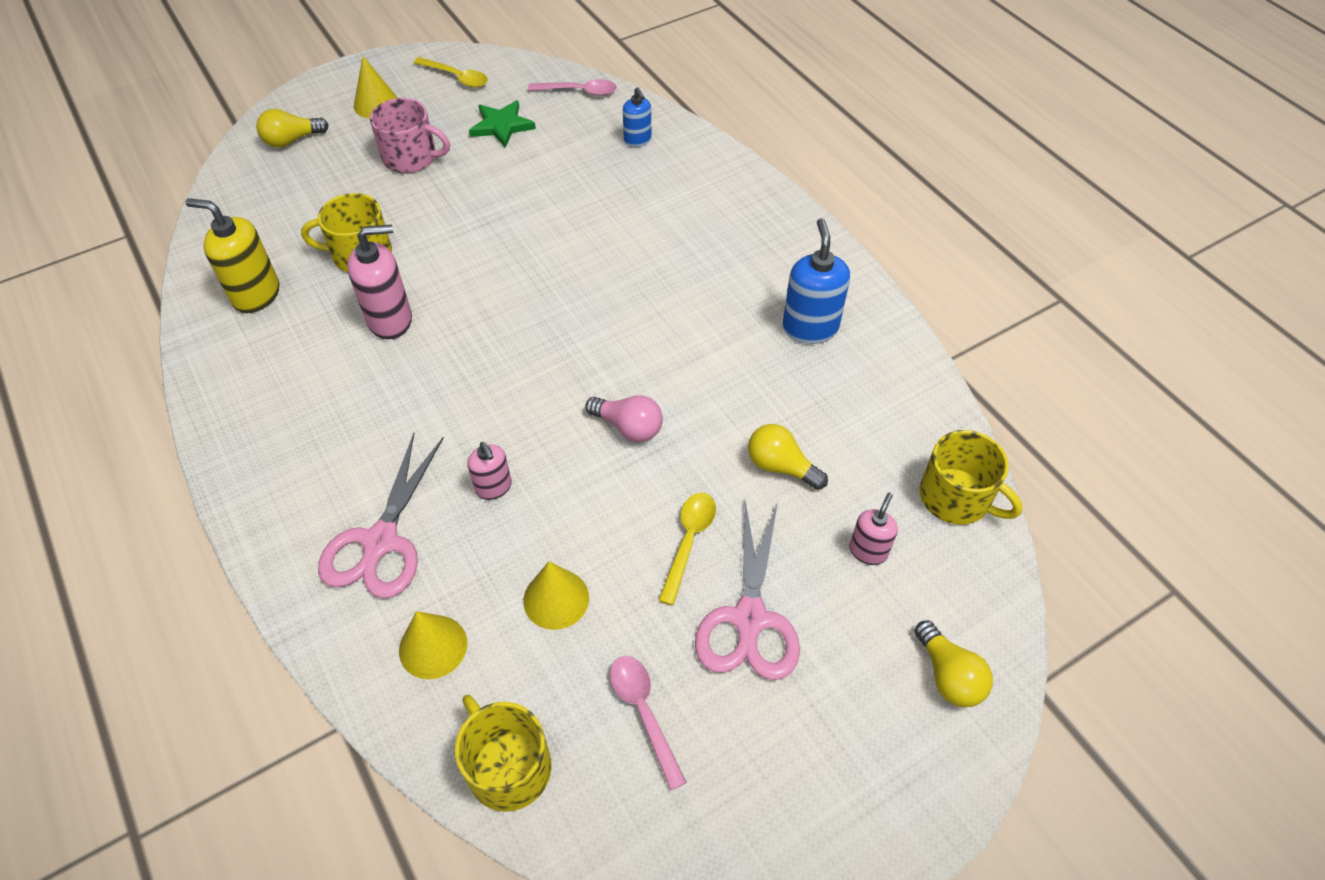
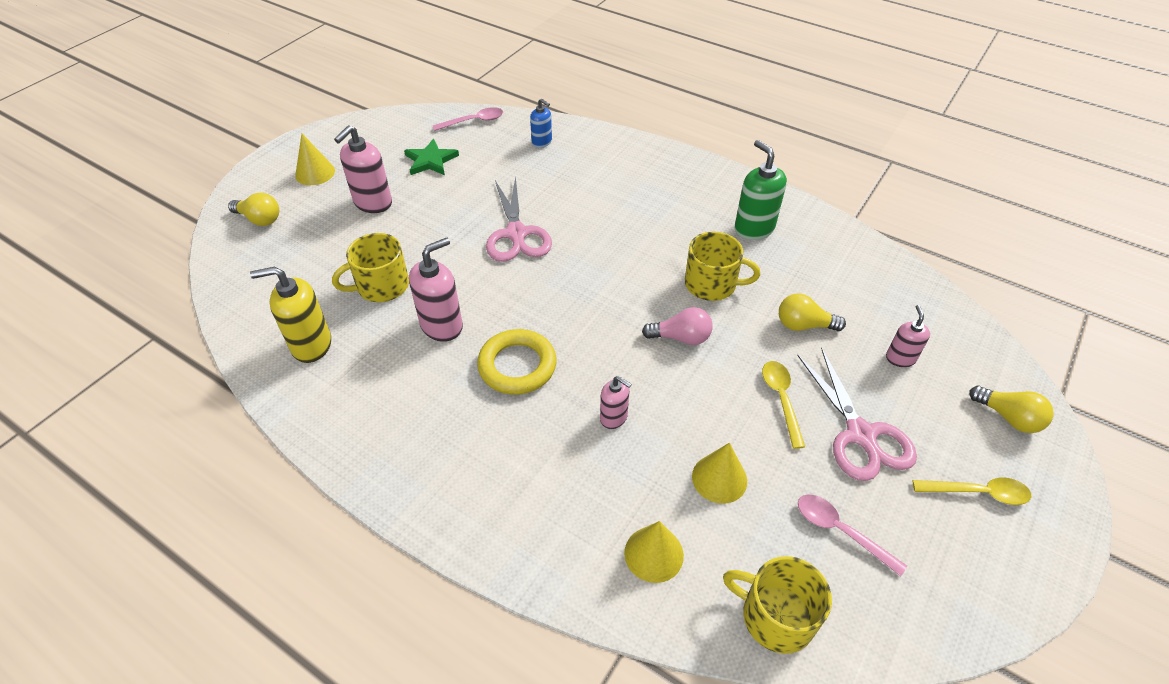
camera: 25 degrees left, 5 degrees down
yellow light bulb [256,109,329,148] -> yellow light bulb turned 105 degrees counterclockwise [228,193,279,226]
pink scissors [318,433,444,598] -> pink scissors moved to [486,176,552,262]
pink mug [370,98,450,173] -> pink soap dispenser [334,125,392,213]
yellow spoon [414,57,488,88] -> yellow spoon moved to [913,478,1031,505]
blue soap dispenser [783,218,850,344] -> green soap dispenser [735,140,787,240]
yellow mug [920,430,1022,525] -> yellow mug moved to [685,231,760,301]
none -> yellow ring [477,329,557,395]

